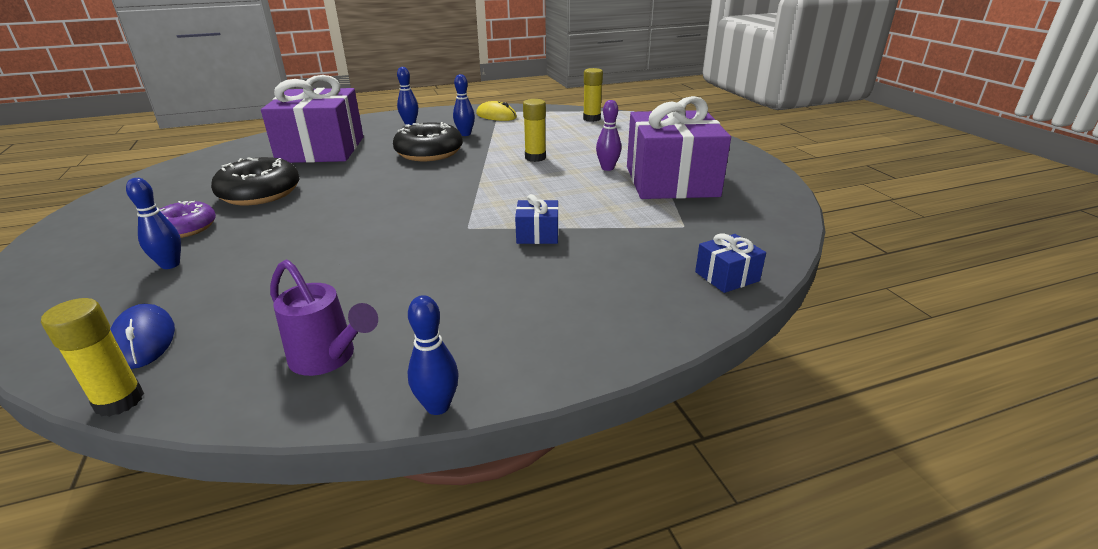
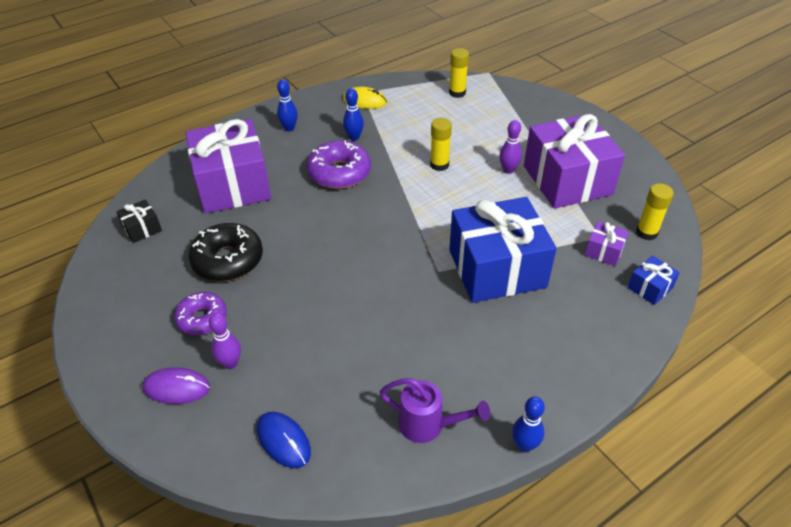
camera: 15 degrees left, 15 degrees up
yellow glue stick [41,298,144,417] -> yellow glue stick moved to [636,183,674,240]
blue bowling pin [126,178,181,269] -> purple bowling pin [209,313,241,369]
black donut [393,122,463,161] -> purple donut [307,140,371,189]
blue gift [515,194,559,244] -> blue gift [449,197,557,303], size x2.42
none -> black gift [116,199,162,243]
none -> purple mouse [142,367,210,404]
none -> purple gift [585,221,629,266]

